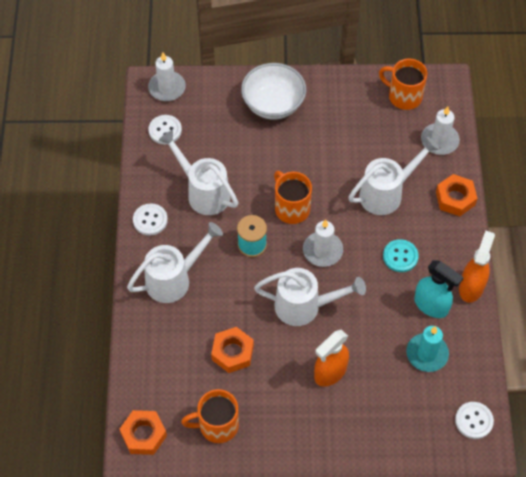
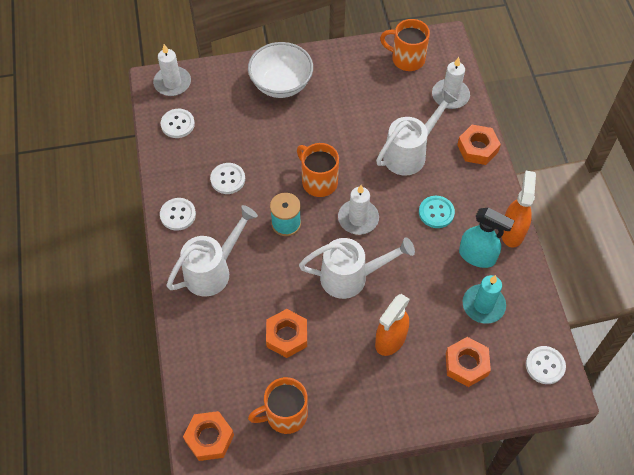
camera: 10 degrees left, 0 degrees up
white watering can [159,130,239,215] -> white button [210,163,245,194]
none -> orange nut [446,337,491,387]

